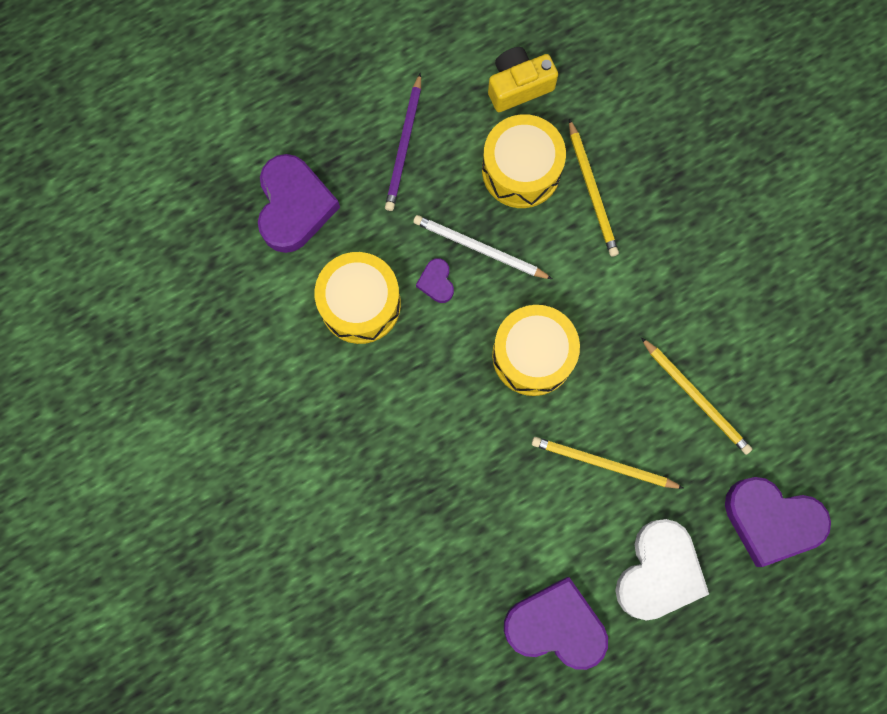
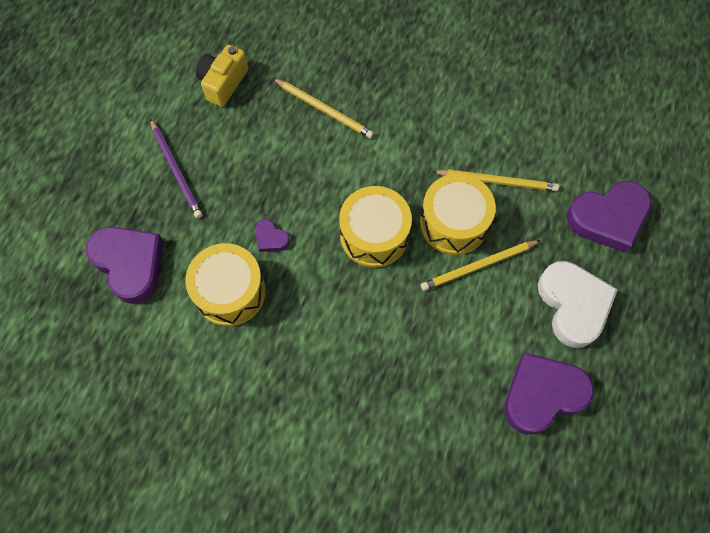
camera: 40 degrees left, 10 degrees down
white pencil [413,215,552,279] -> none
yellow drum [482,114,566,208] -> yellow drum moved to [420,174,496,255]

